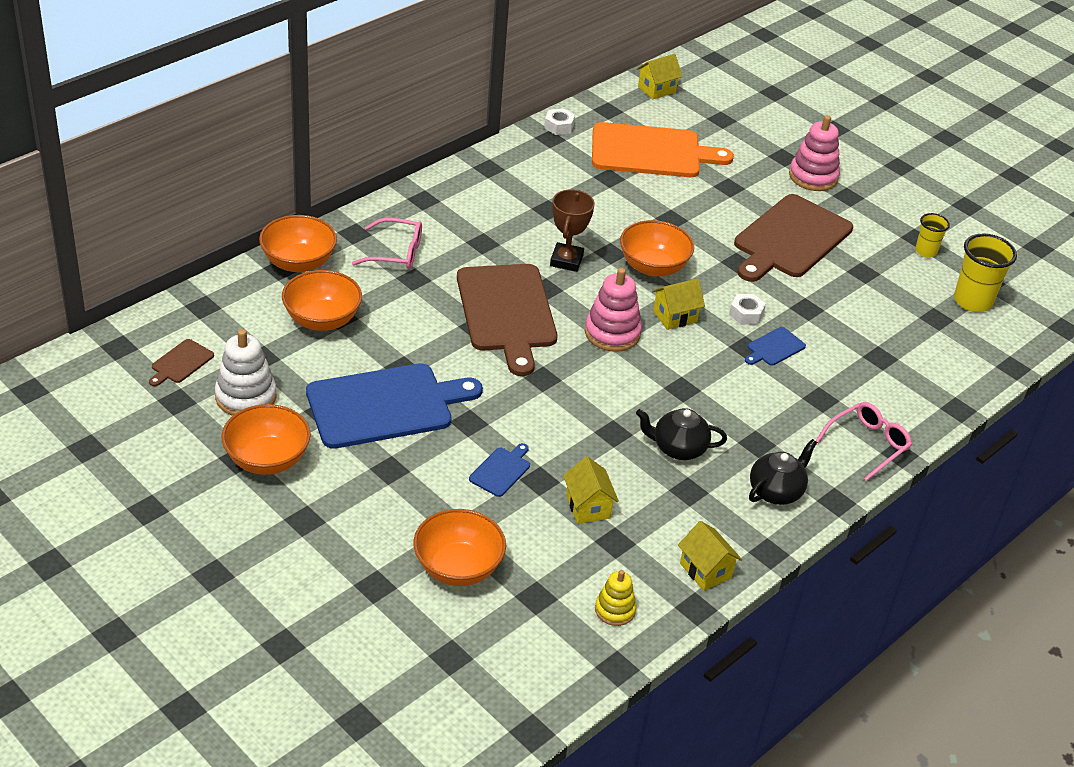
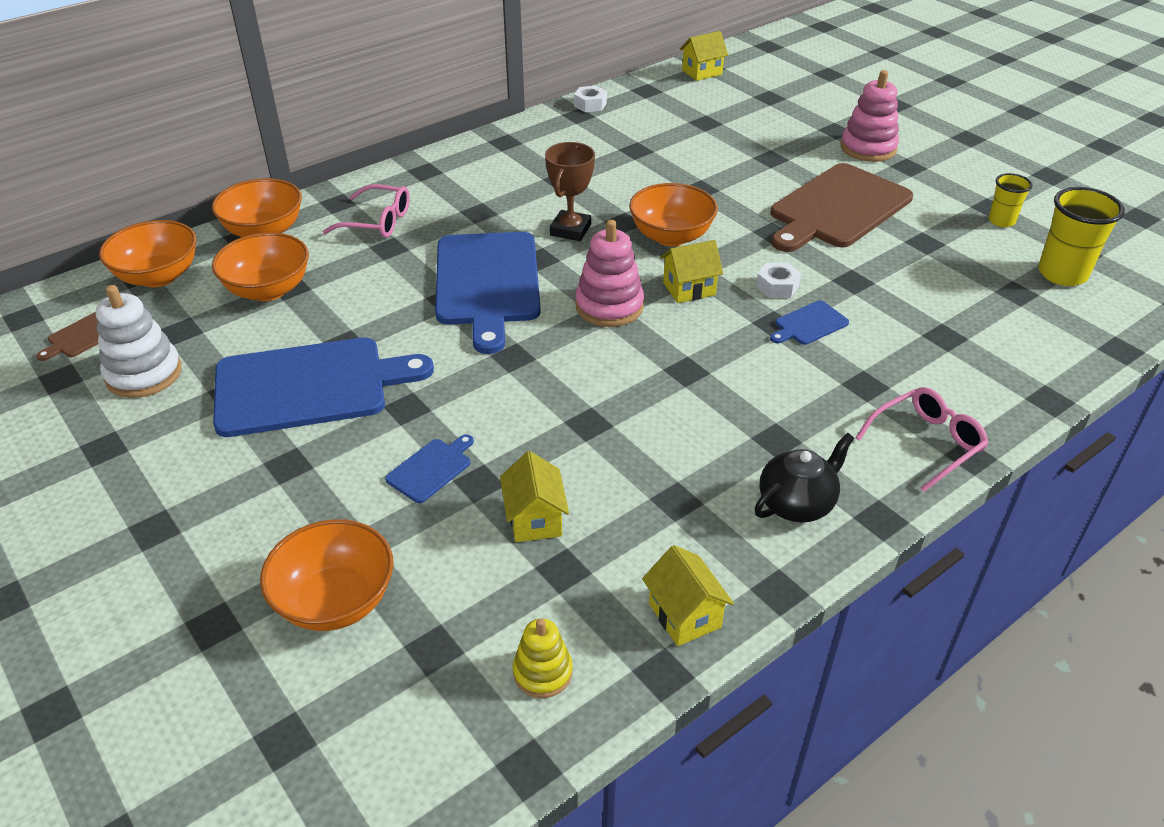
camera: 10 degrees right, 0 degrees up
orange bowl [222,404,311,475] -> orange bowl moved to [99,220,196,287]
brown cutting board [457,264,557,376] -> blue cutting board [435,232,541,354]
orange cutting board [592,122,734,177] -> none
black teapot [636,408,727,460] -> none

